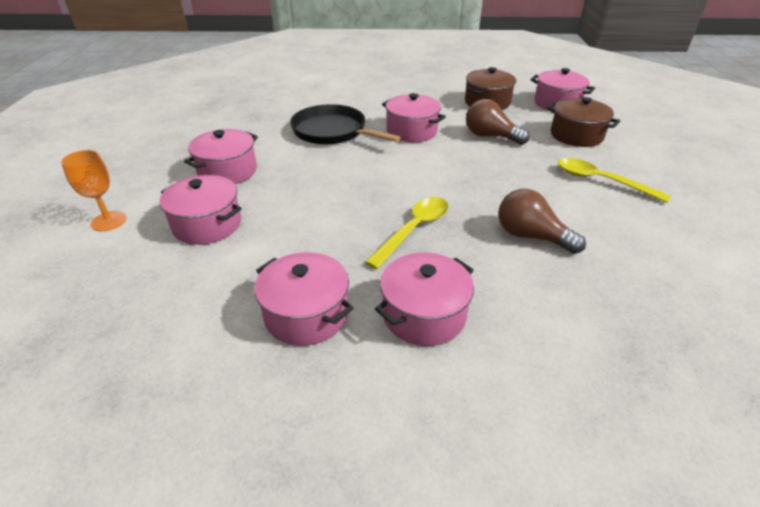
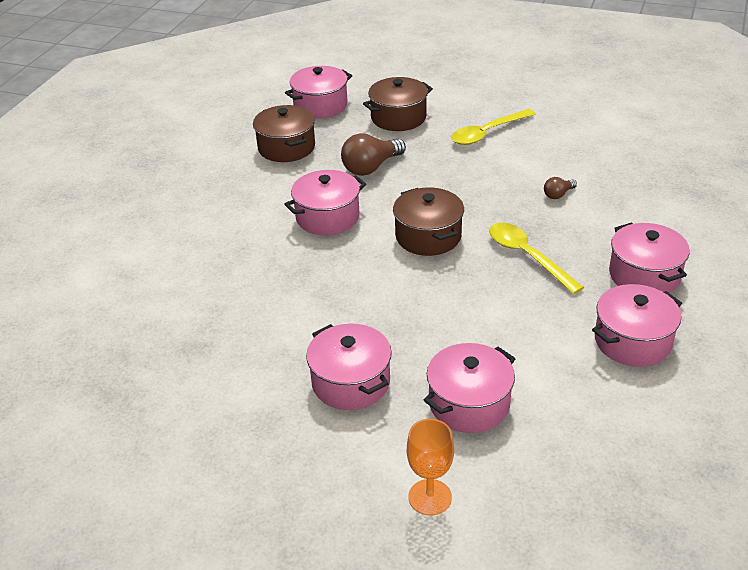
camera: 70 degrees left, 0 degrees up
black pan [290,104,401,144] -> none
brown light bulb [498,189,586,254] -> brown light bulb [544,177,577,199], size x0.51
none -> brown pot [393,188,464,256]

